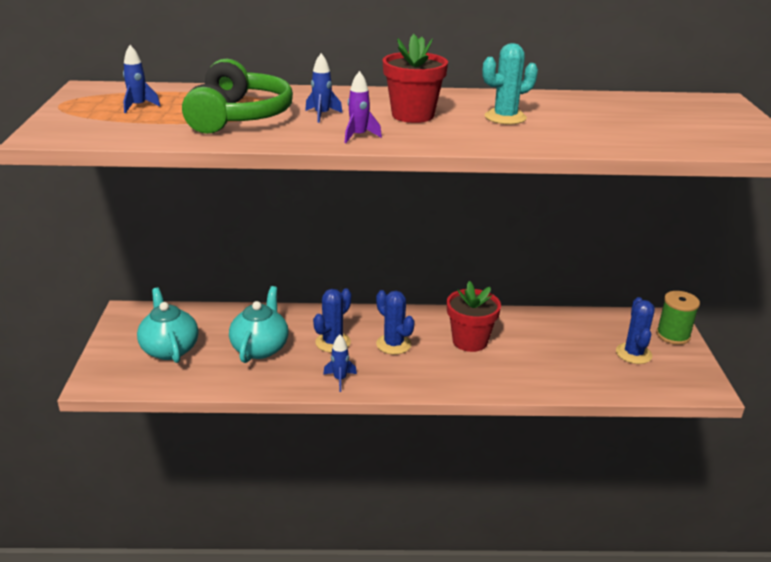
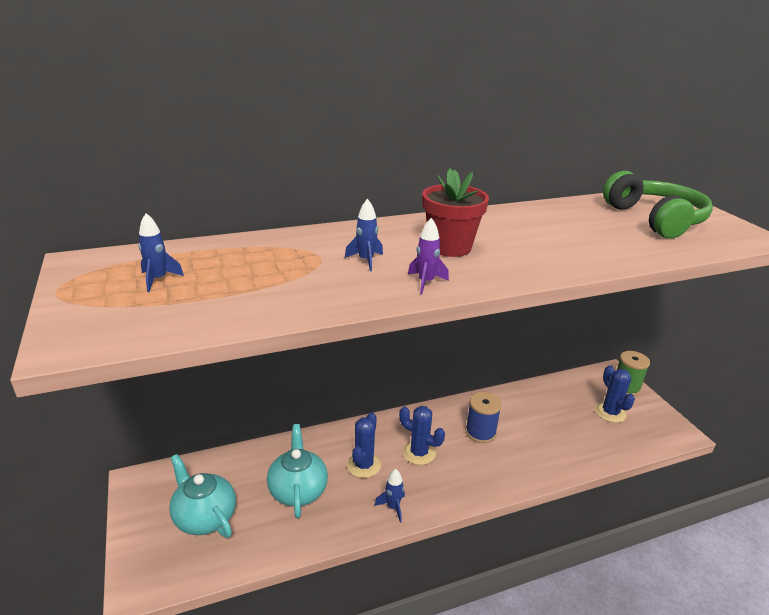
camera: 20 degrees left, 0 degrees up
green headphones [182,59,293,134] -> green headphones moved to [603,171,713,238]
red flower pot [447,281,501,352] -> blue spool [465,392,502,443]
turquoise cactus [483,43,538,124] -> none

